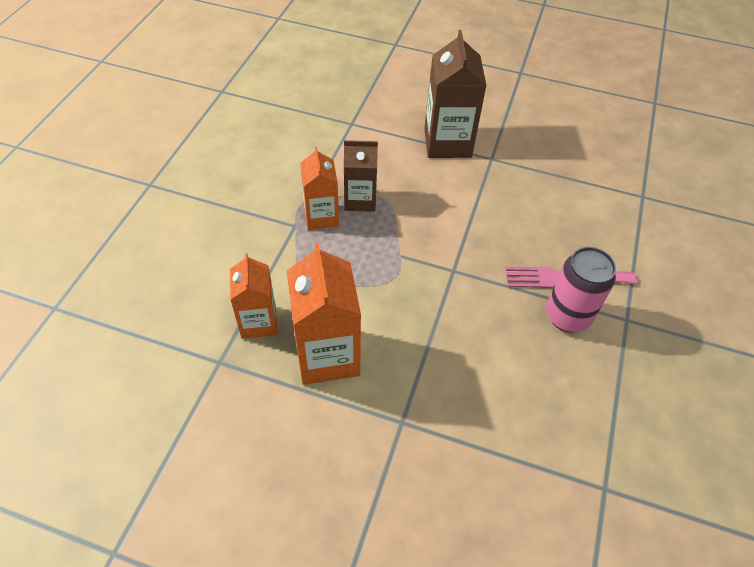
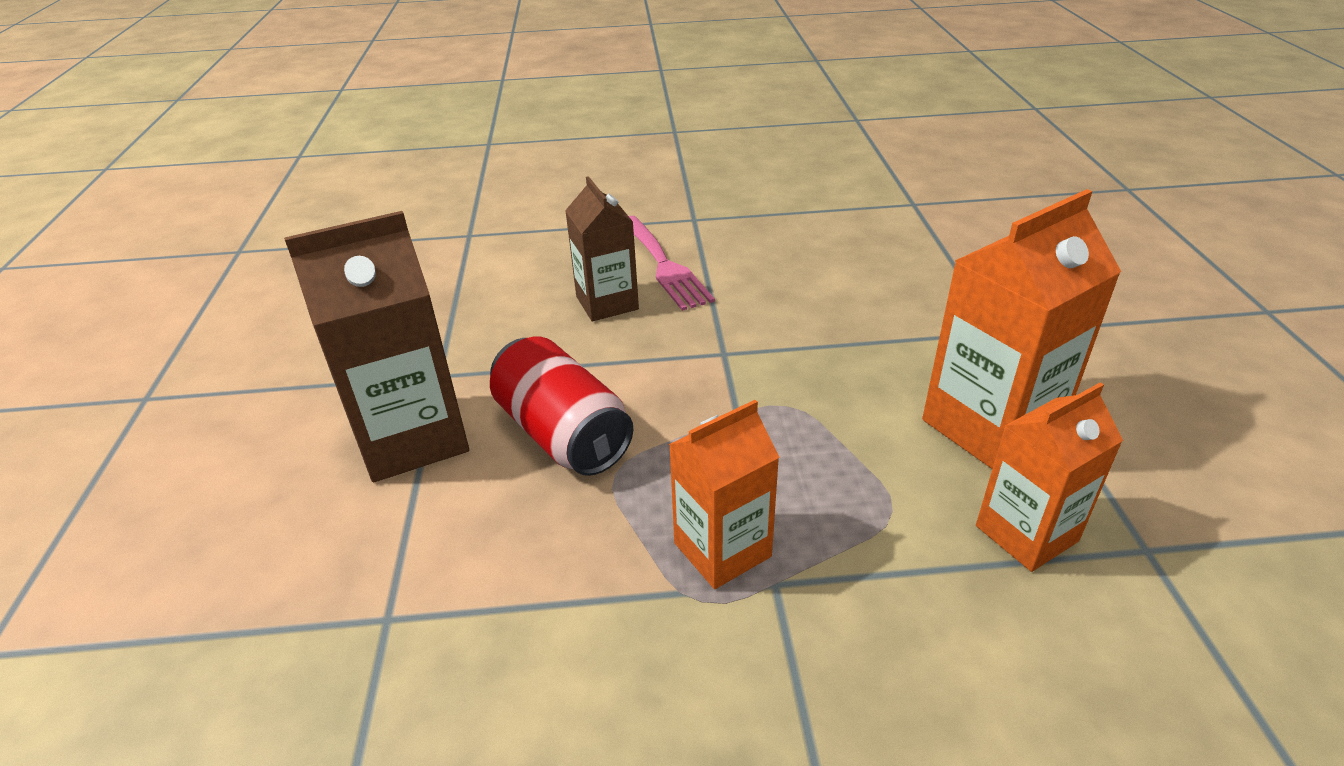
camera: 110 degrees left, 15 degrees down
brown carton [344,140,378,212] -> brown carton moved to [565,176,639,321]
pink can [546,247,616,332] -> none
none -> red can [490,337,633,476]

